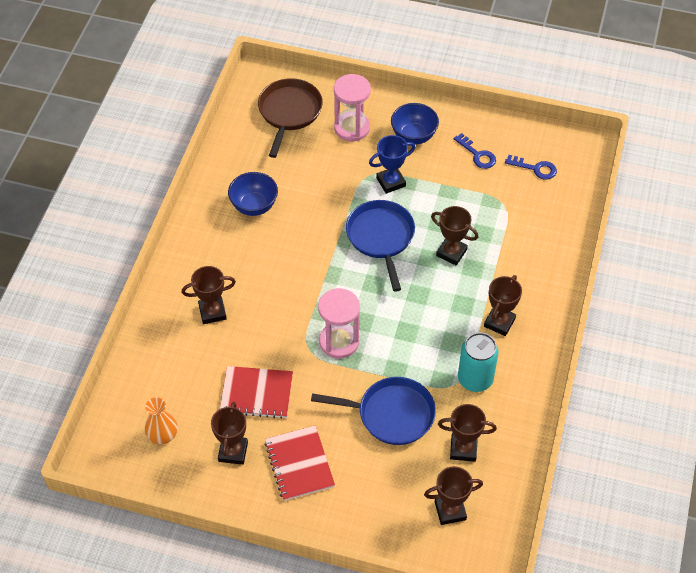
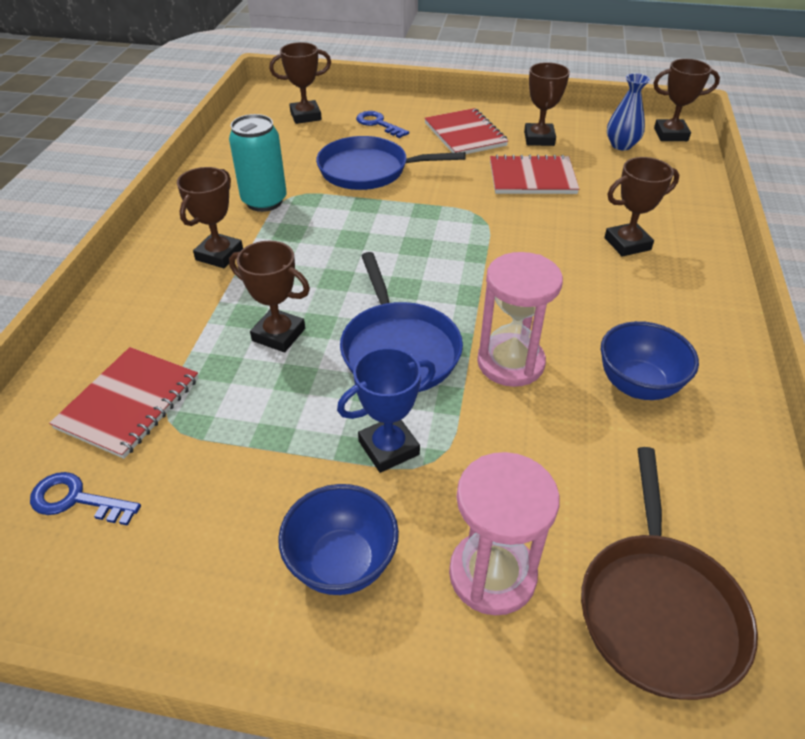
camera: 175 degrees right, 10 degrees down
orange vase [145,397,177,444] -> blue vase [607,73,650,151]
pink hourglass [318,288,360,359] -> pink hourglass moved to [477,252,563,387]
brown trophy [438,404,497,462] -> brown trophy moved to [653,59,720,141]
blue key [454,133,496,169] -> blue key moved to [356,111,409,138]
none -> red notebook [49,347,198,459]

